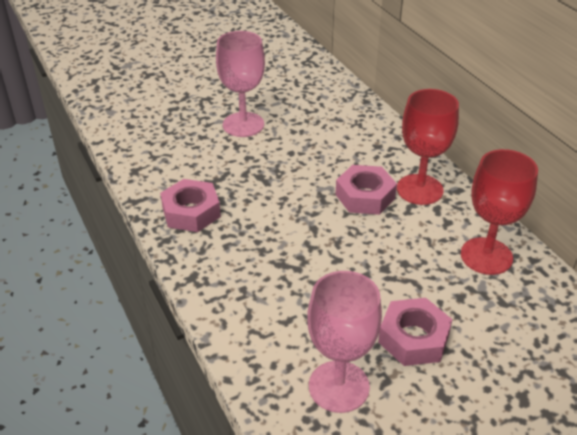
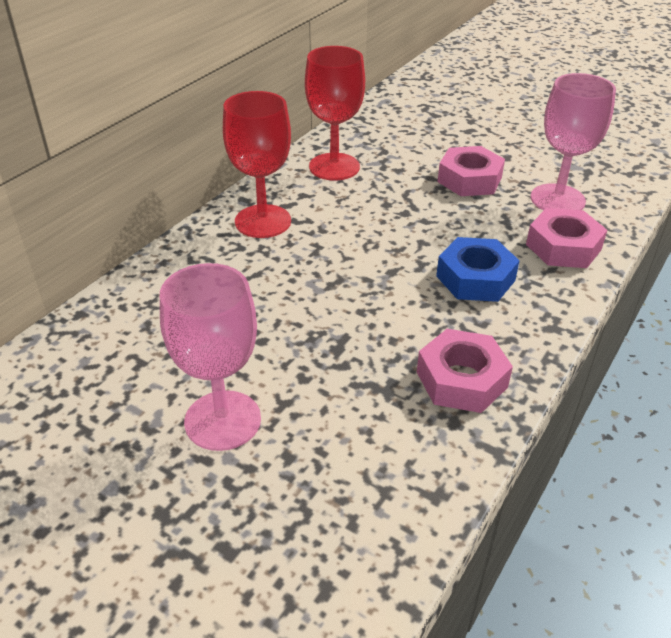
camera: 120 degrees left, 0 degrees up
pink nut [335,165,397,215] -> pink nut moved to [526,208,607,268]
none -> blue nut [436,237,520,302]

